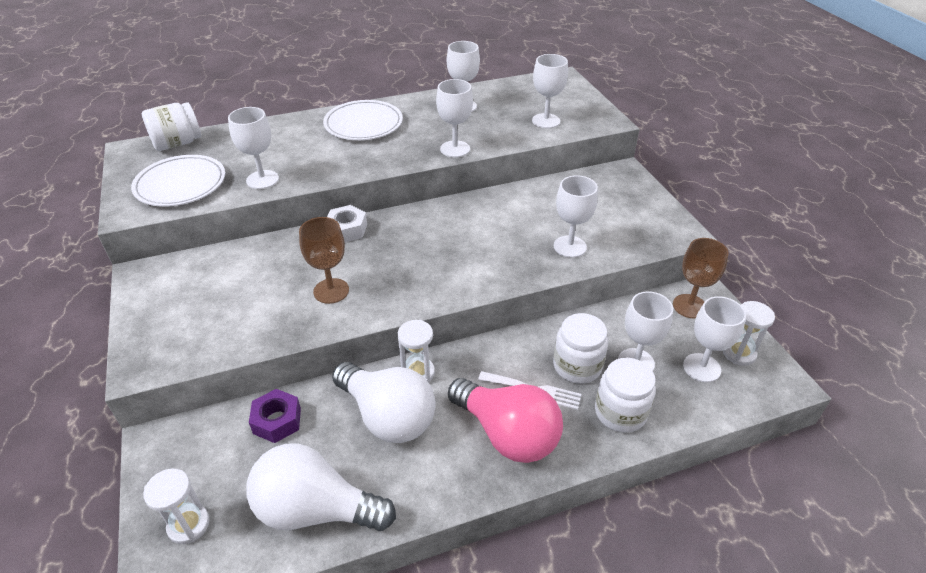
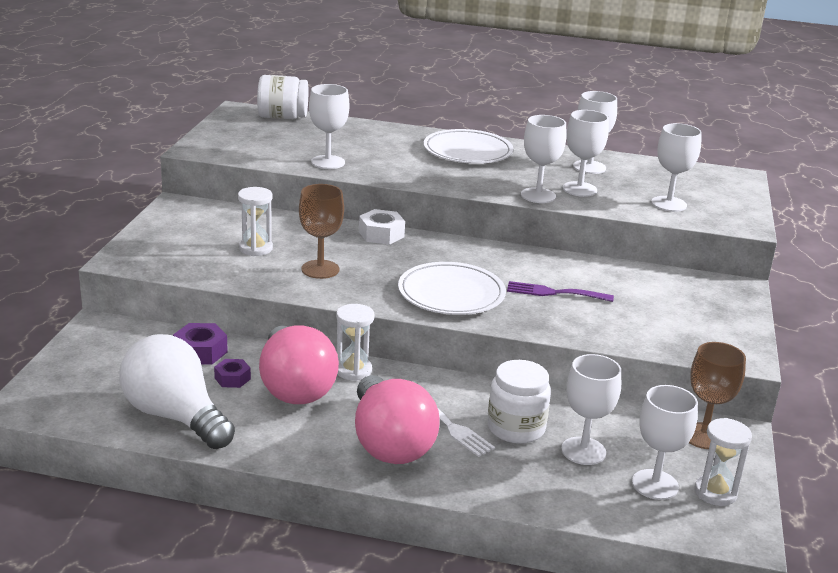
camera: 30 degrees right, 15 degrees down
white plate [131,155,225,207] -> white plate moved to [398,262,506,315]
white hourglass [143,469,210,544] -> white hourglass moved to [238,187,273,256]
white light bulb [332,362,436,443] -> pink light bulb [259,325,339,404]
white goblet [554,175,598,258] -> white goblet moved to [563,110,609,197]
white jar [595,358,656,433] -> none
none -> purple nut [214,359,251,388]
none -> purple fork [507,281,614,302]

